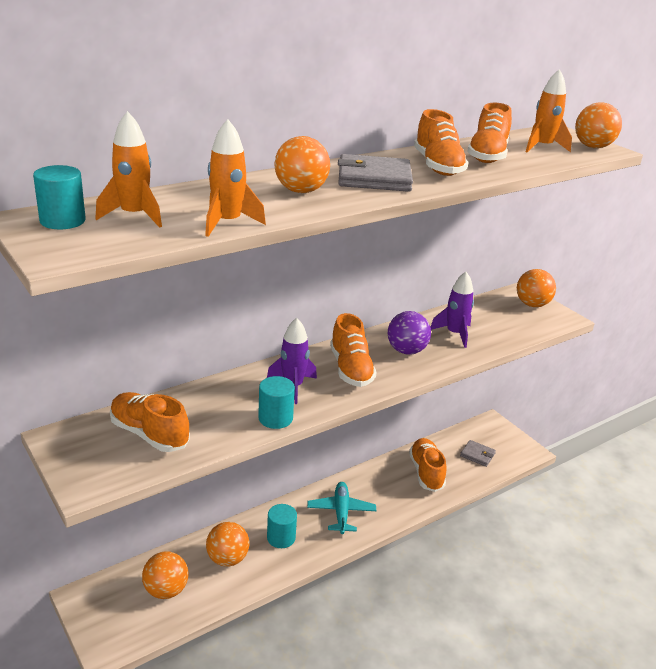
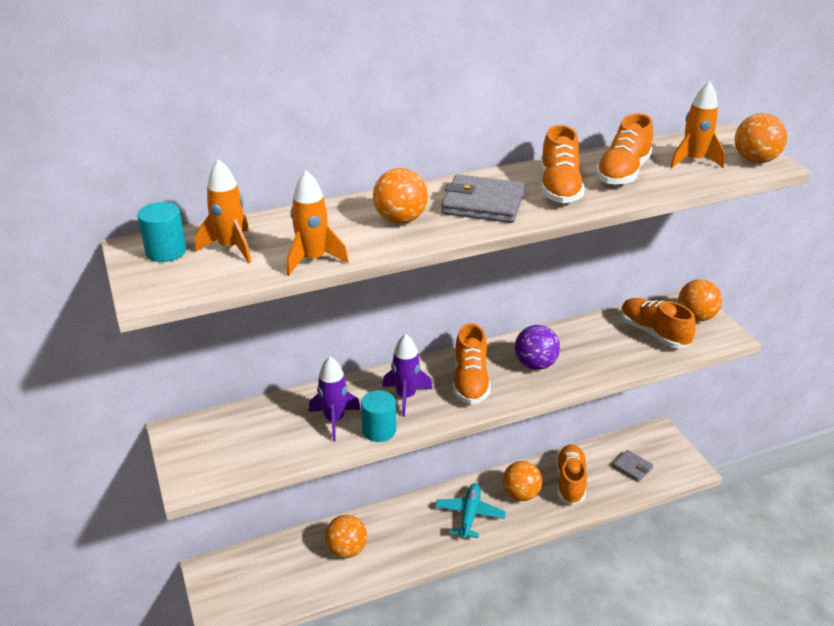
camera: 15 degrees right, 5 degrees up
orange shoe [110,392,190,452] -> orange shoe moved to [621,298,696,348]
orange ball [142,551,188,599] -> orange ball moved to [503,461,542,501]
turquoise cylinder [267,504,297,548] -> none
purple rocket [431,272,474,348] -> purple rocket moved to [309,357,361,441]

